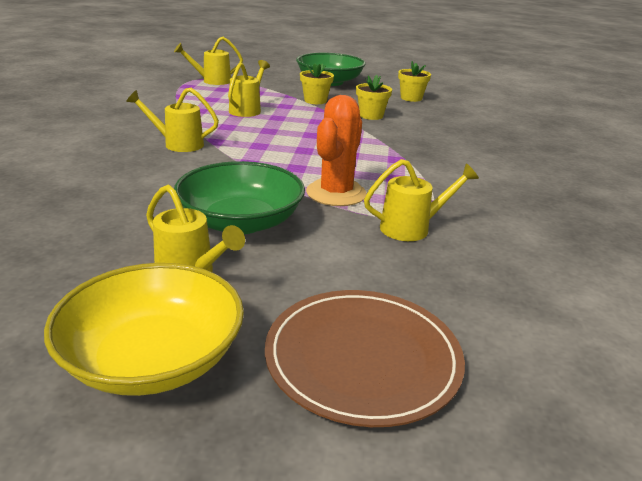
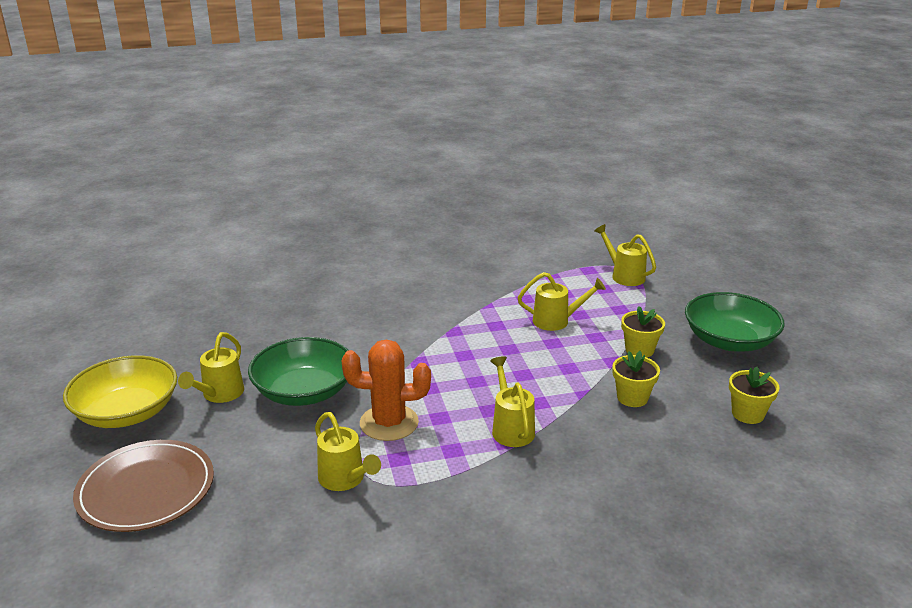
camera: 70 degrees right, 0 degrees up
yellow watering can [126,88,219,152] -> yellow watering can moved to [490,356,535,447]

